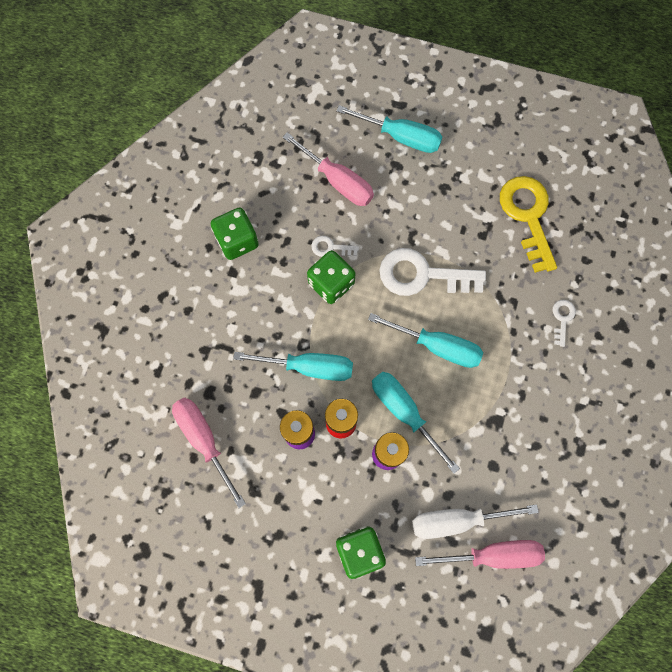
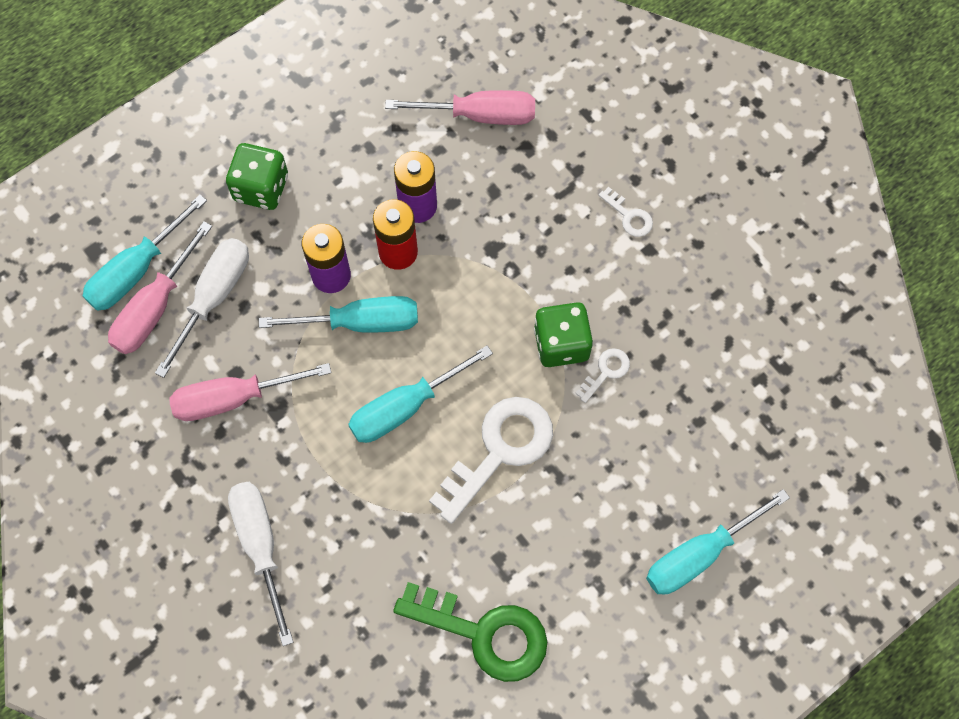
camera: 125 degrees right, 5 degrees down
green dice [211,208,259,260] -> none
turquoise screwdriver [233,352,353,381] -> turquoise screwdriver moved to [83,194,207,311]
pink screwdriver [283,132,374,206] -> pink screwdriver moved to [169,363,332,421]
yellow key [500,176,557,273] -> green key [393,582,547,682]
white key [553,300,576,347] -> white key moved to [599,187,653,237]
none -> white screwdriver [228,482,294,646]

